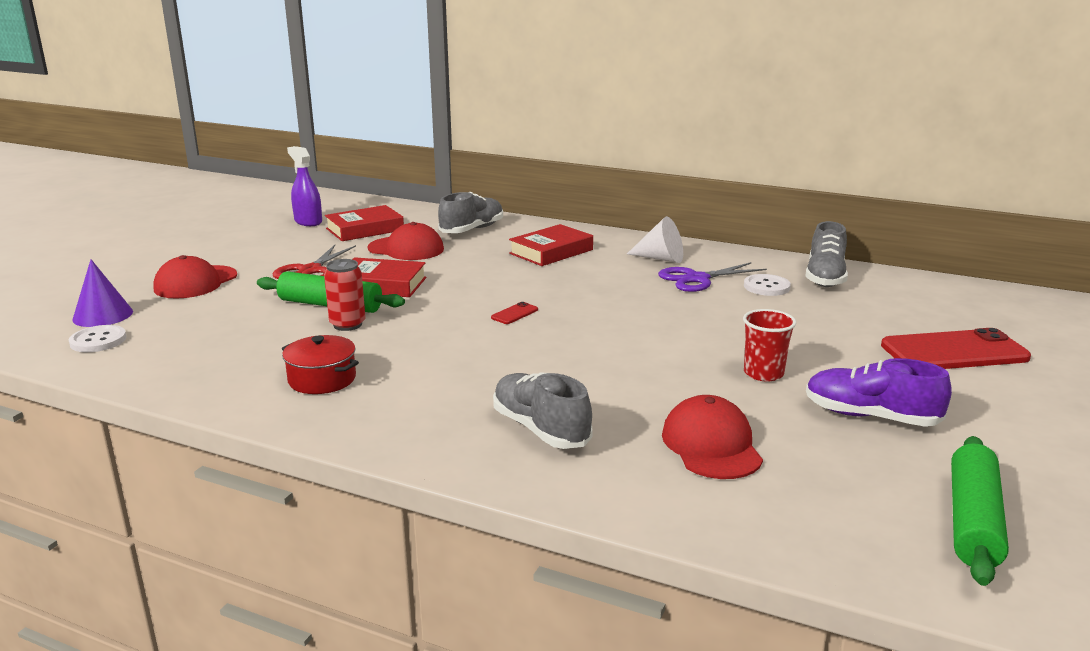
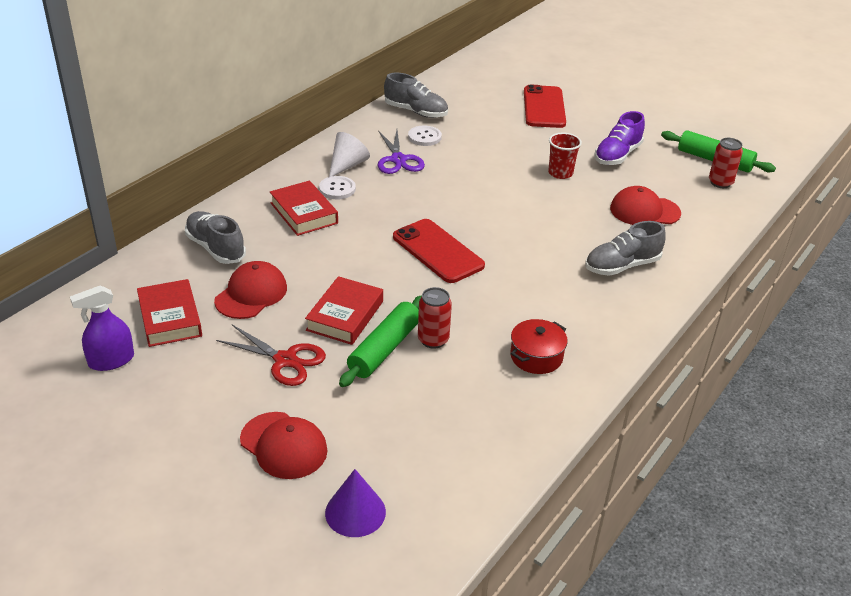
camera: 80 degrees left, 15 degrees up
white button [69,325,127,352] -> white button moved to [319,176,356,199]
red phone [491,302,538,324] -> red phone [393,219,485,283], size x2.48
none -> red can [709,138,743,188]

